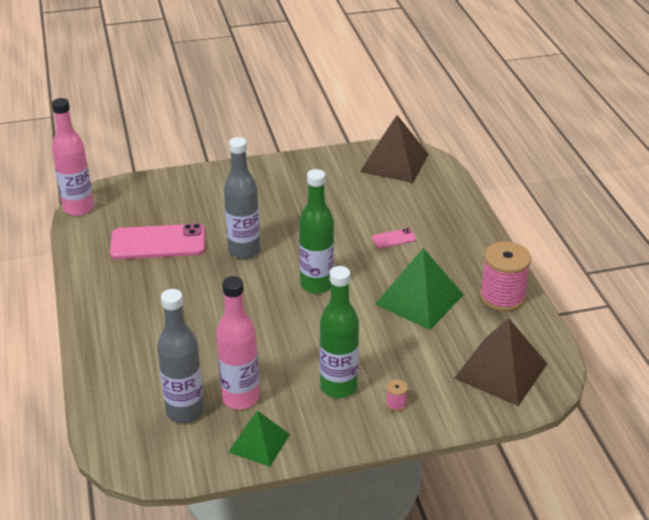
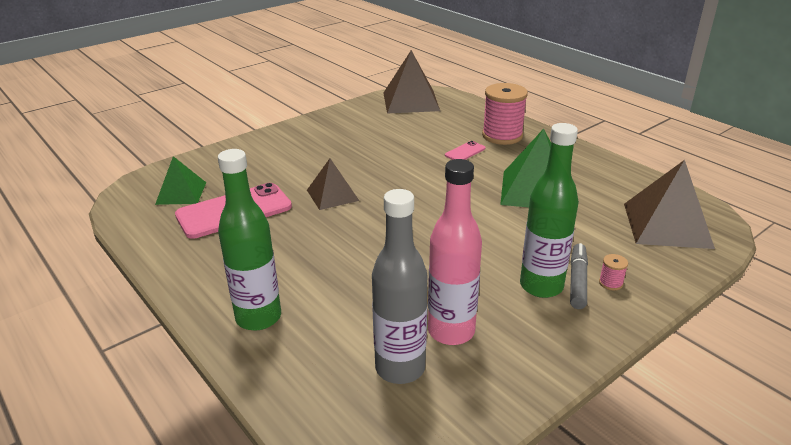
camera: 25 degrees left, 5 degrees down
pink bottle [52,98,94,216] -> none
grey bottle [224,137,260,259] -> brown pyramid [307,159,359,210]
green pyramid [229,411,290,467] -> green pyramid moved to [155,156,206,205]
green bottle [299,169,334,294] -> green bottle moved to [218,149,281,331]
pink spool [480,241,531,312] -> pink spool moved to [482,83,528,145]
none -> grey marker [570,243,588,309]

